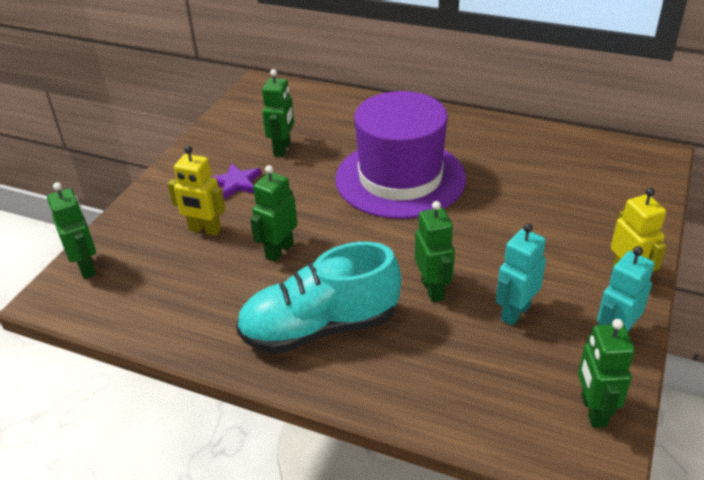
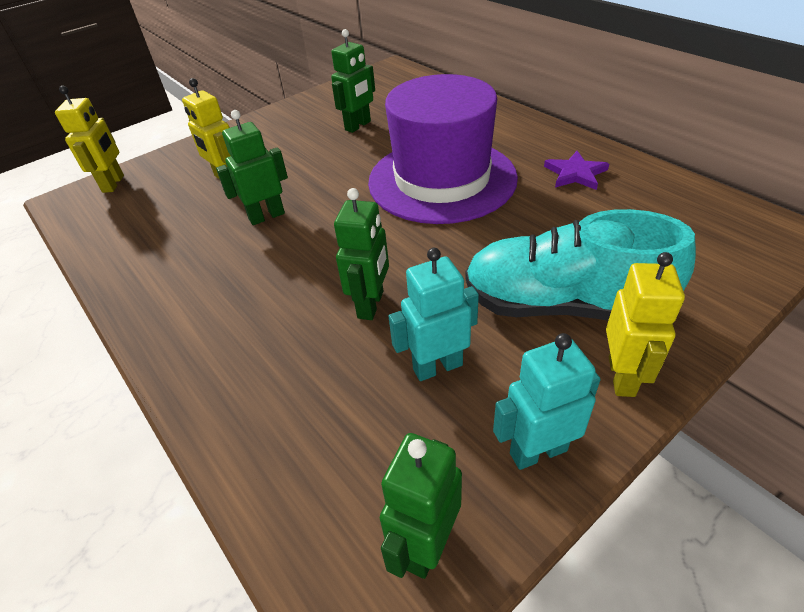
camera: 30 degrees right, 5 degrees up
green robot [47,182,96,279] -> yellow robot [55,86,124,193]
purple star [212,163,261,199] -> purple star moved to [544,151,609,190]
turquoise shoe [236,242,401,354] -> turquoise shoe moved to [465,209,696,321]

